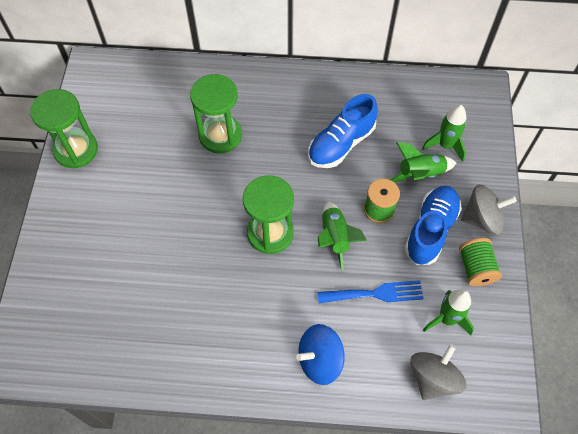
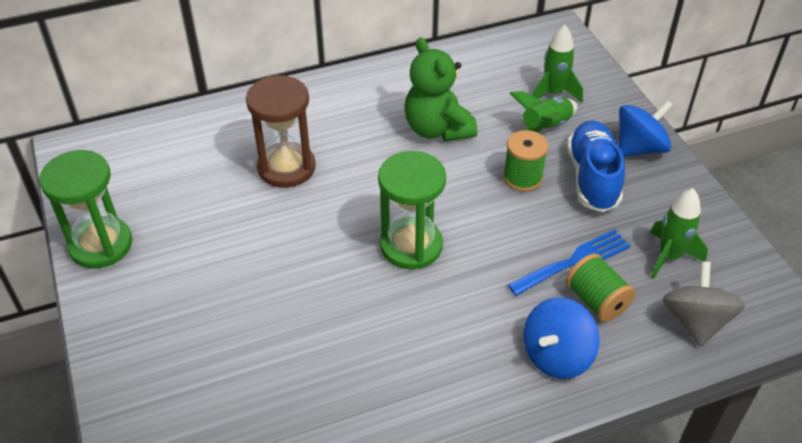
camera: 25 degrees left, 15 degrees down
green hourglass [190,74,242,154] -> brown hourglass [246,75,316,188]
blue shoe [308,94,378,168] -> green teddy bear [405,37,477,142]
green rocket [318,202,367,271] -> none
green spool [459,238,502,286] -> green spool moved to [566,253,636,322]
grey spinning top [461,185,517,235] -> blue spinning top [619,100,673,156]

